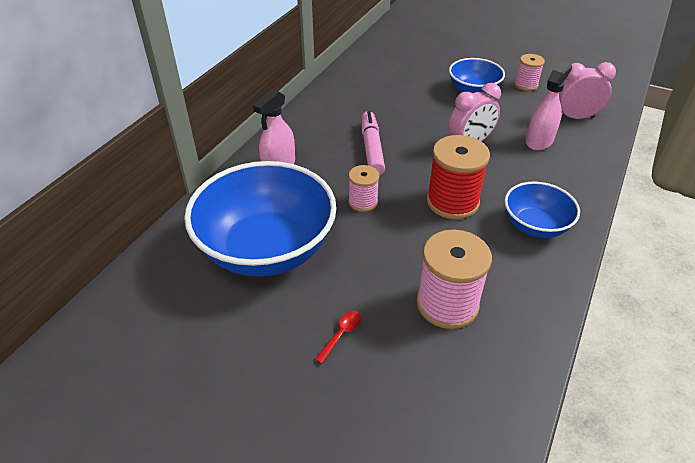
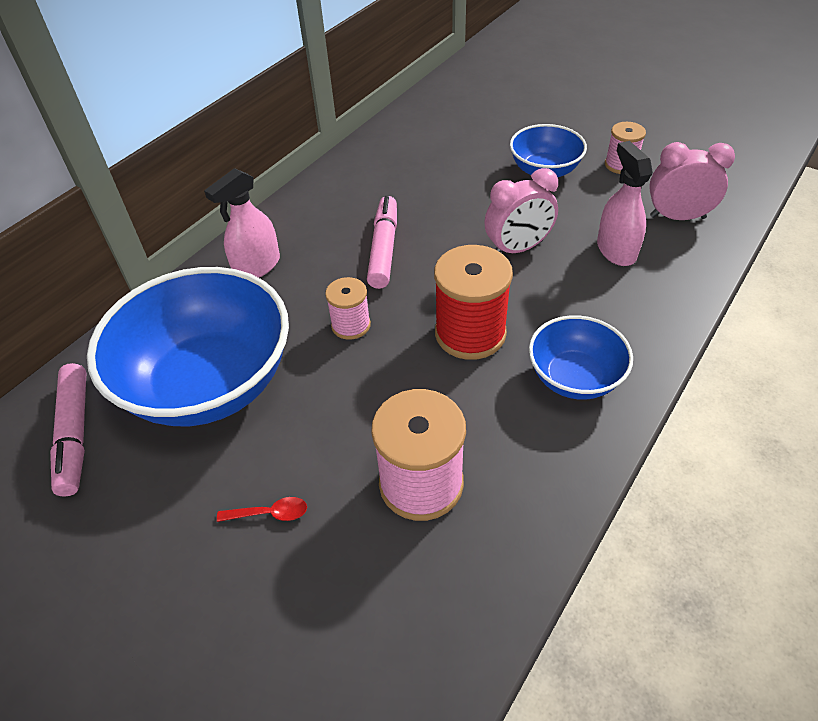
camera: 10 degrees right, 5 degrees up
red spoon [315,311,361,364] -> red spoon turned 45 degrees clockwise [217,497,307,522]
pink spray bottle [526,62,572,151] -> pink spray bottle turned 60 degrees counterclockwise [597,141,653,266]
none -> pink marker [50,363,86,497]

